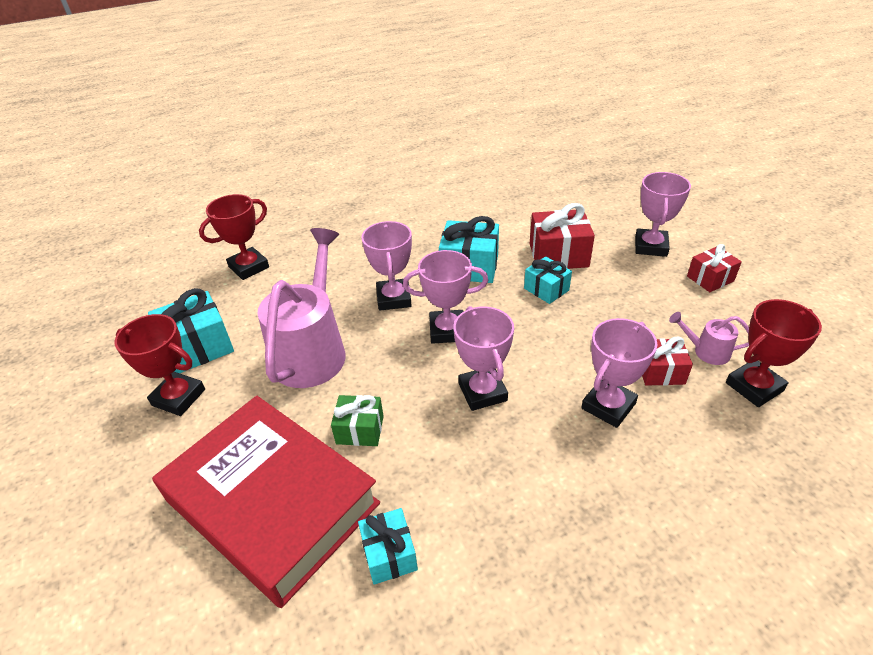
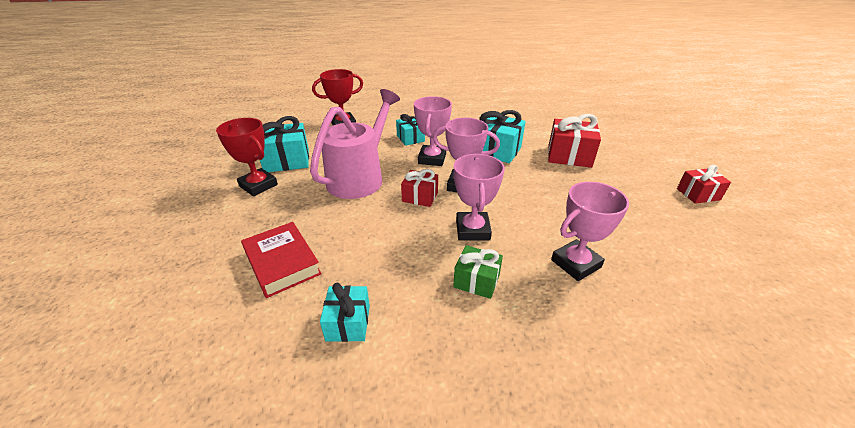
camera: 15 degrees right, 5 degrees down
red book [152,396,380,608] -> red book [241,222,322,298], size x0.52
green gift [331,395,384,446] -> green gift moved to [453,245,503,299]
turquoise gift [524,256,572,304] -> turquoise gift moved to [396,114,425,146]
pink trophy [635,172,691,257] -> none
red gift [642,336,693,386] -> red gift moved to [401,169,438,207]
pink watering can [669,312,749,365] -> none
red trophy [726,299,822,407] -> none

